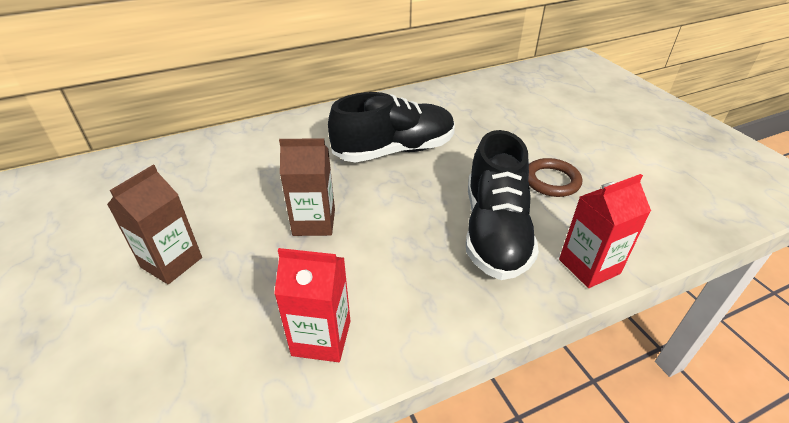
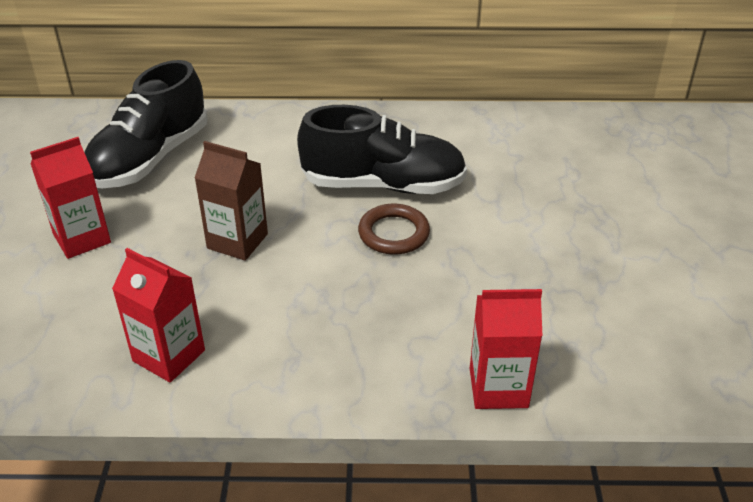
camera: 25 degrees right, 0 degrees up
brown carton [107,165,202,284] -> red carton [30,137,111,259]
black shoe [466,130,539,280] -> black shoe moved to [84,60,207,188]
brown ring [528,158,582,197] -> brown ring moved to [358,204,430,255]

